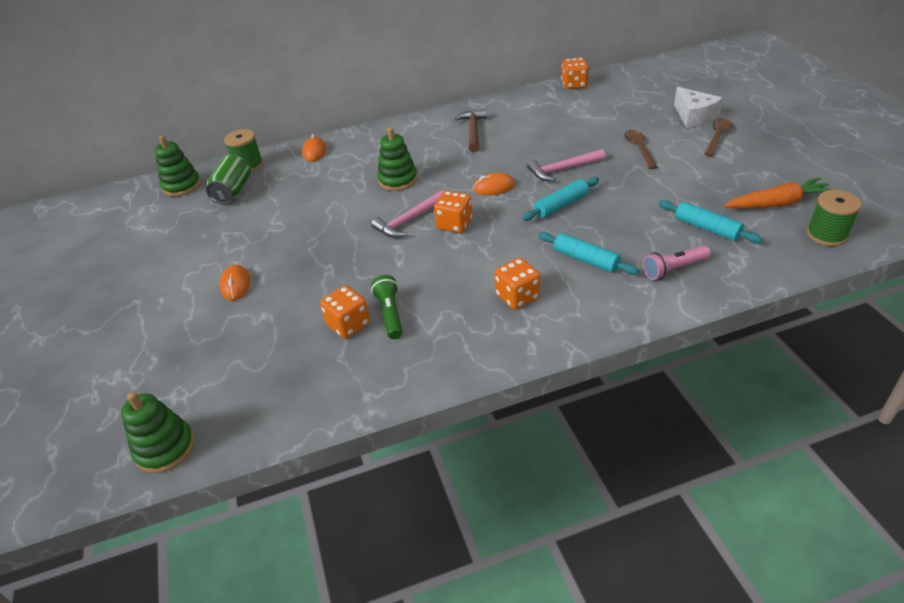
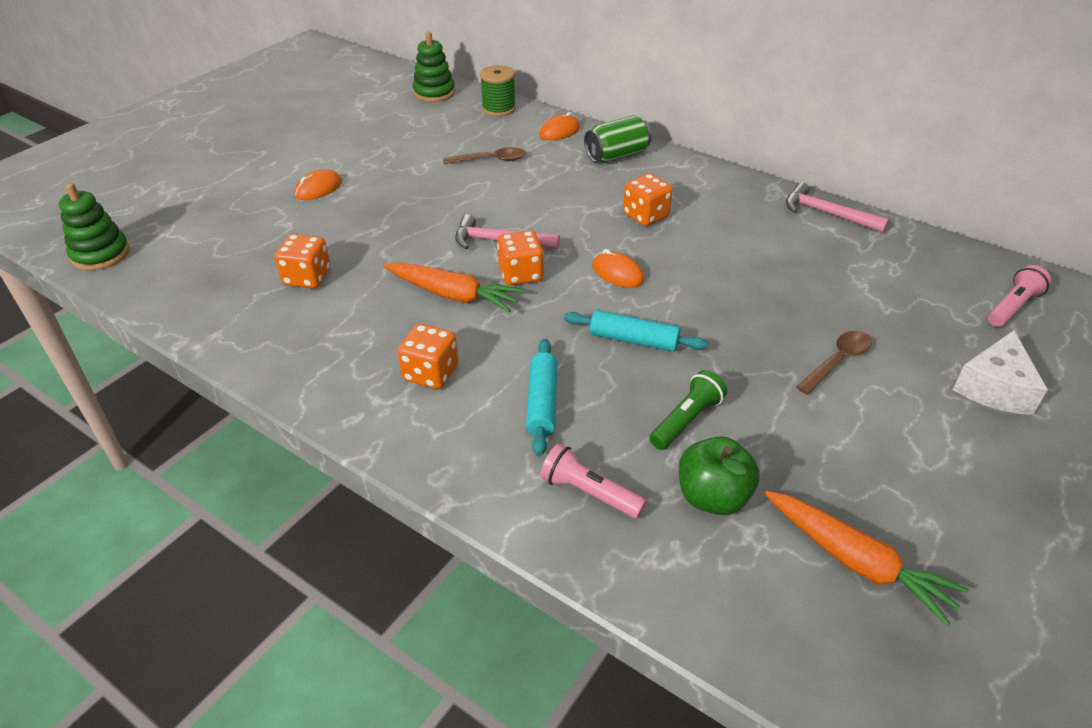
camera: 50 degrees right, 0 degrees up
green can [206,155,251,205] -> green can moved to [584,115,652,163]
green flashlight [371,275,403,339] -> green flashlight moved to [649,370,727,450]
green stacking toy [377,127,418,191] -> none
brown hammer [455,109,487,152] -> none
pink hammer [527,149,605,181] -> pink hammer moved to [786,182,889,233]
orange dice [561,58,589,89] -> orange dice moved to [623,174,673,226]
turquoise rolling pin [659,200,763,243] -> green apple [679,436,760,515]
brown spoon [705,119,733,156] -> brown spoon moved to [443,147,526,164]
green spool [807,190,862,246] -> none
none -> orange carrot [384,262,524,312]
none -> pink flashlight [988,265,1051,327]

